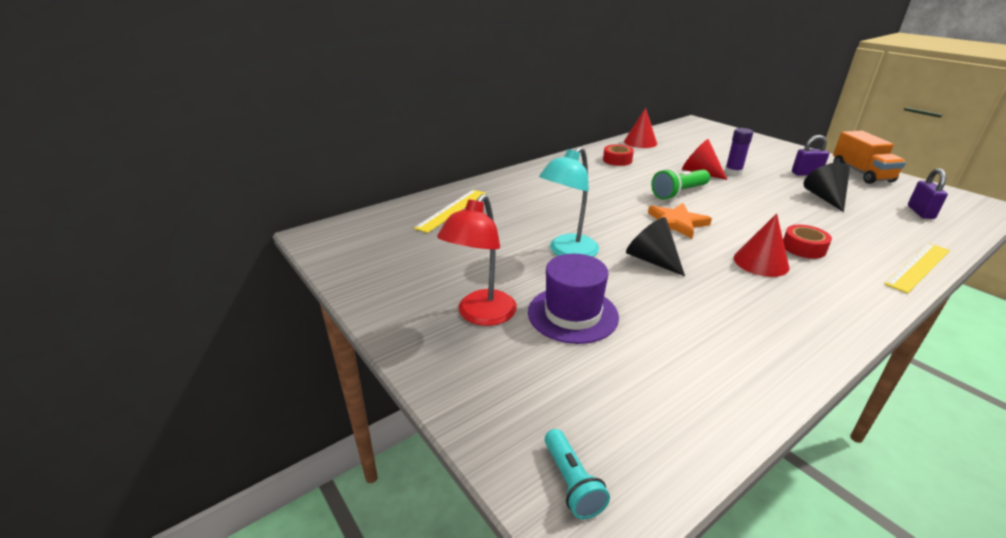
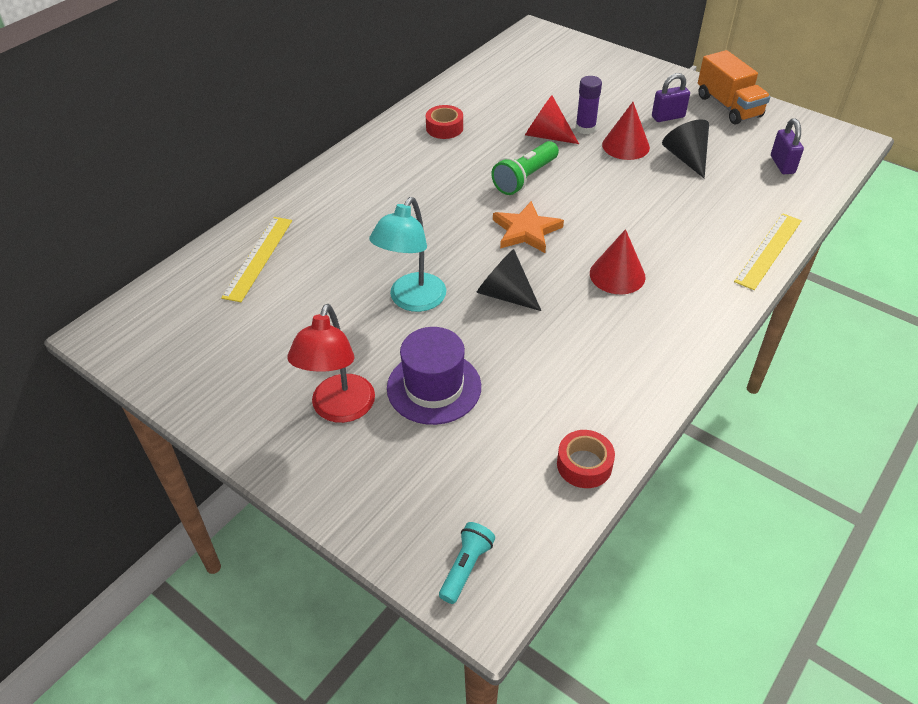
camera: 15 degrees left, 15 degrees up
turquoise flashlight [545,429,610,519] -> turquoise flashlight turned 120 degrees counterclockwise [439,522,495,604]
red cone [624,108,657,148] -> red cone moved to [602,102,650,160]
red tape [783,225,832,259] -> red tape moved to [557,430,615,488]

